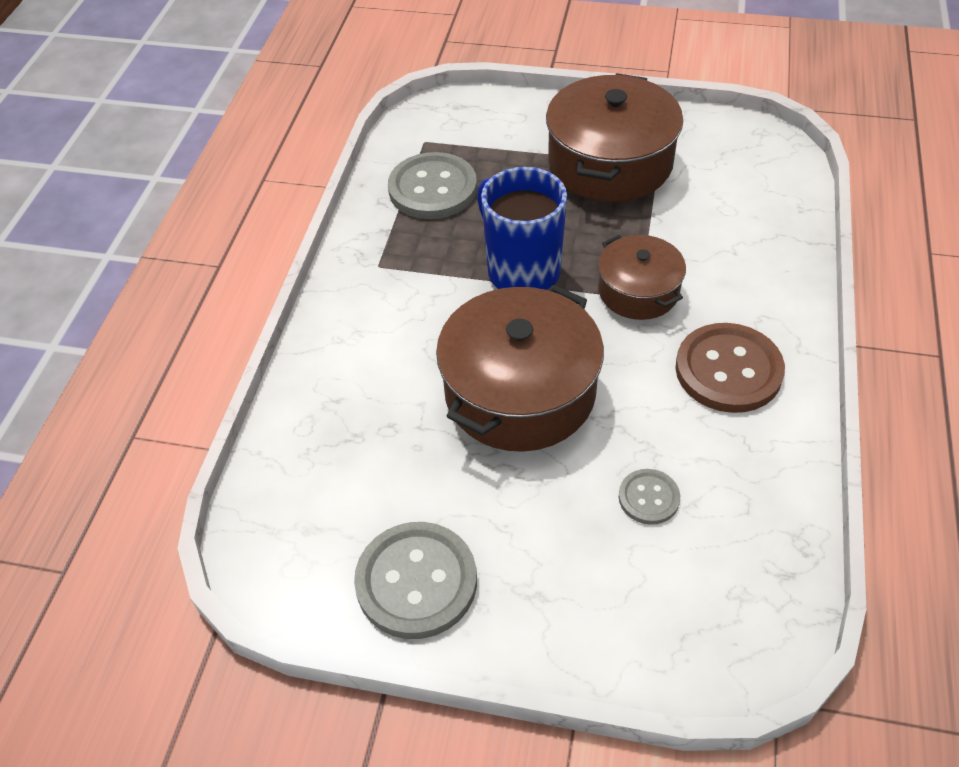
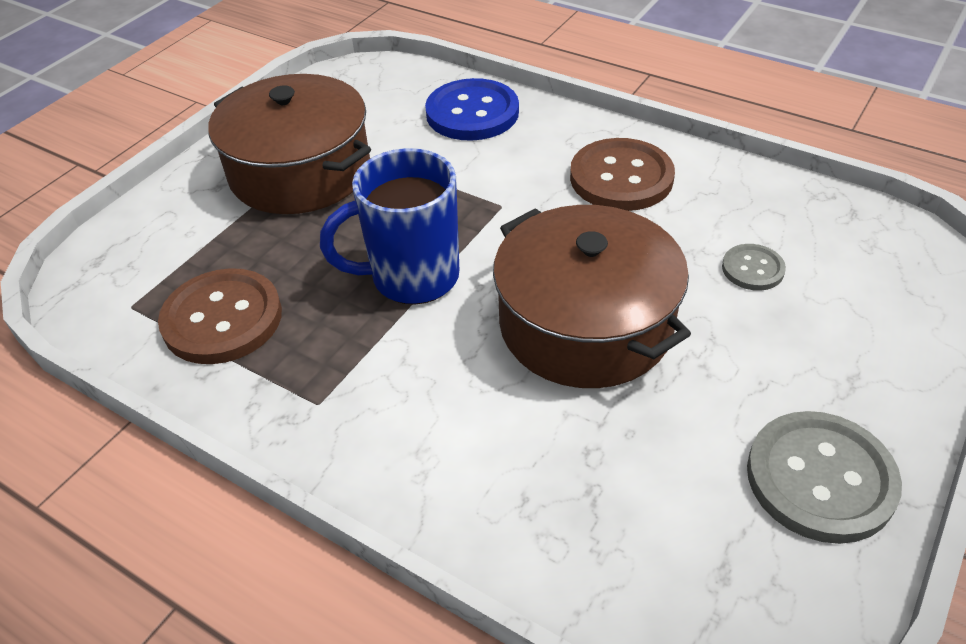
camera: 70 degrees left, 5 degrees down
grey button [388,152,477,219] -> brown button [158,268,282,364]
brown pot [598,235,686,320] -> none
none -> blue button [425,78,519,141]

